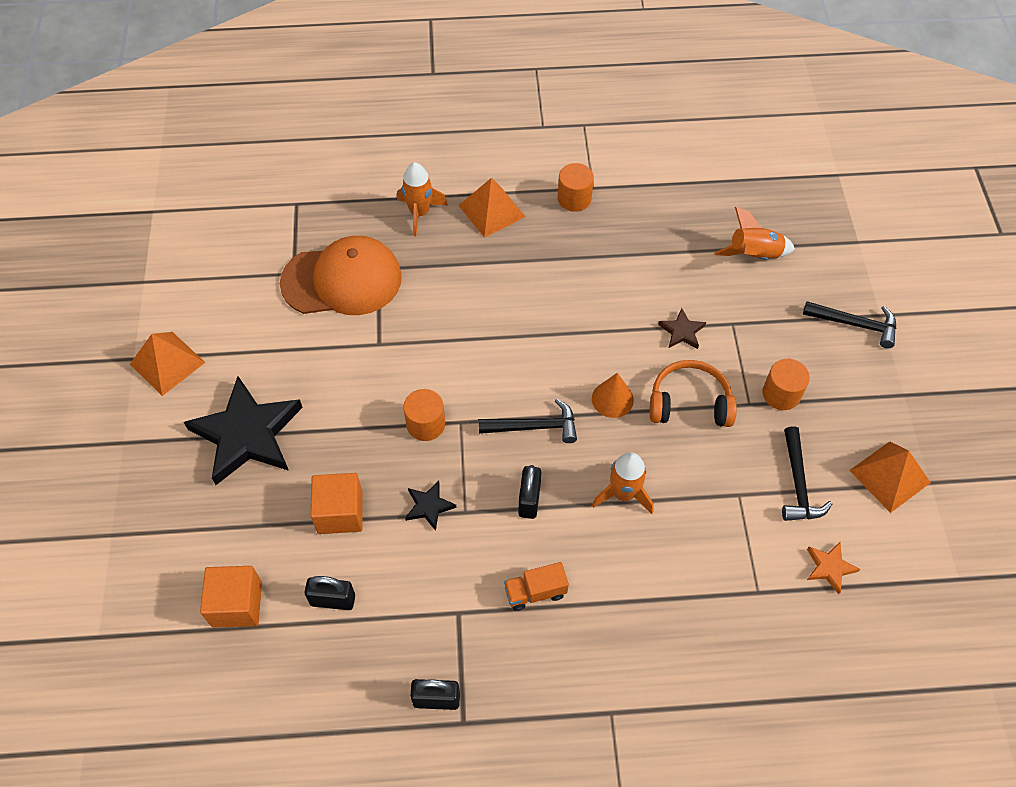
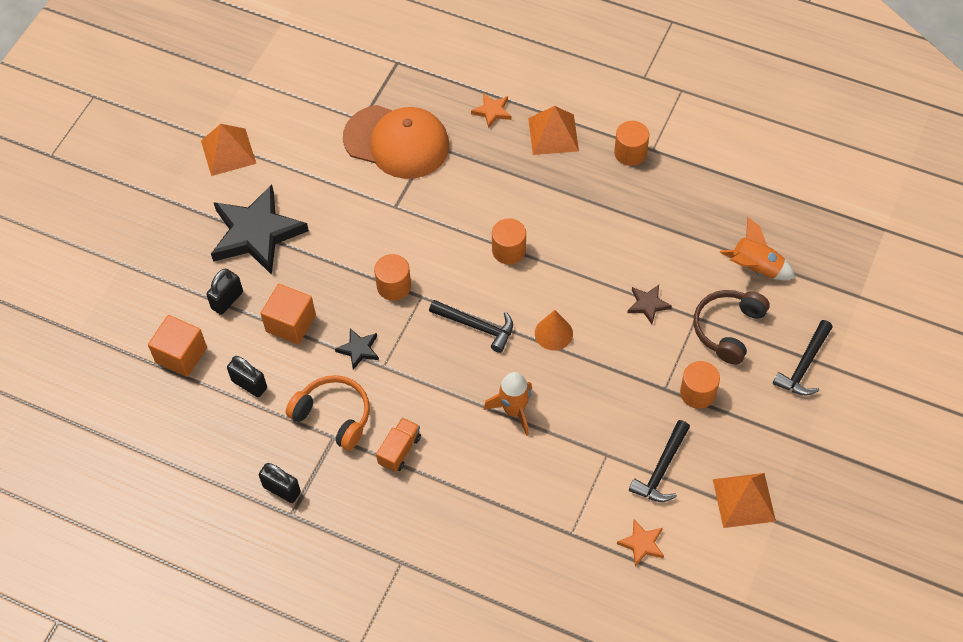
camera: 30 degrees right, 0 degrees up
orange rocket [397,162,448,236] -> orange star [471,93,511,129]
orange truck [504,562,569,611] -> orange truck turned 105 degrees clockwise [376,418,421,472]
black padlock [518,465,541,519] -> black padlock moved to [206,269,243,315]
orange headphones [650,360,737,427] -> orange headphones moved to [286,375,370,451]
black hammer [803,301,896,348] -> black hammer turned 75 degrees clockwise [773,320,833,396]
none -> orange cylinder [492,218,526,265]
none -> brown headphones [694,290,770,365]

